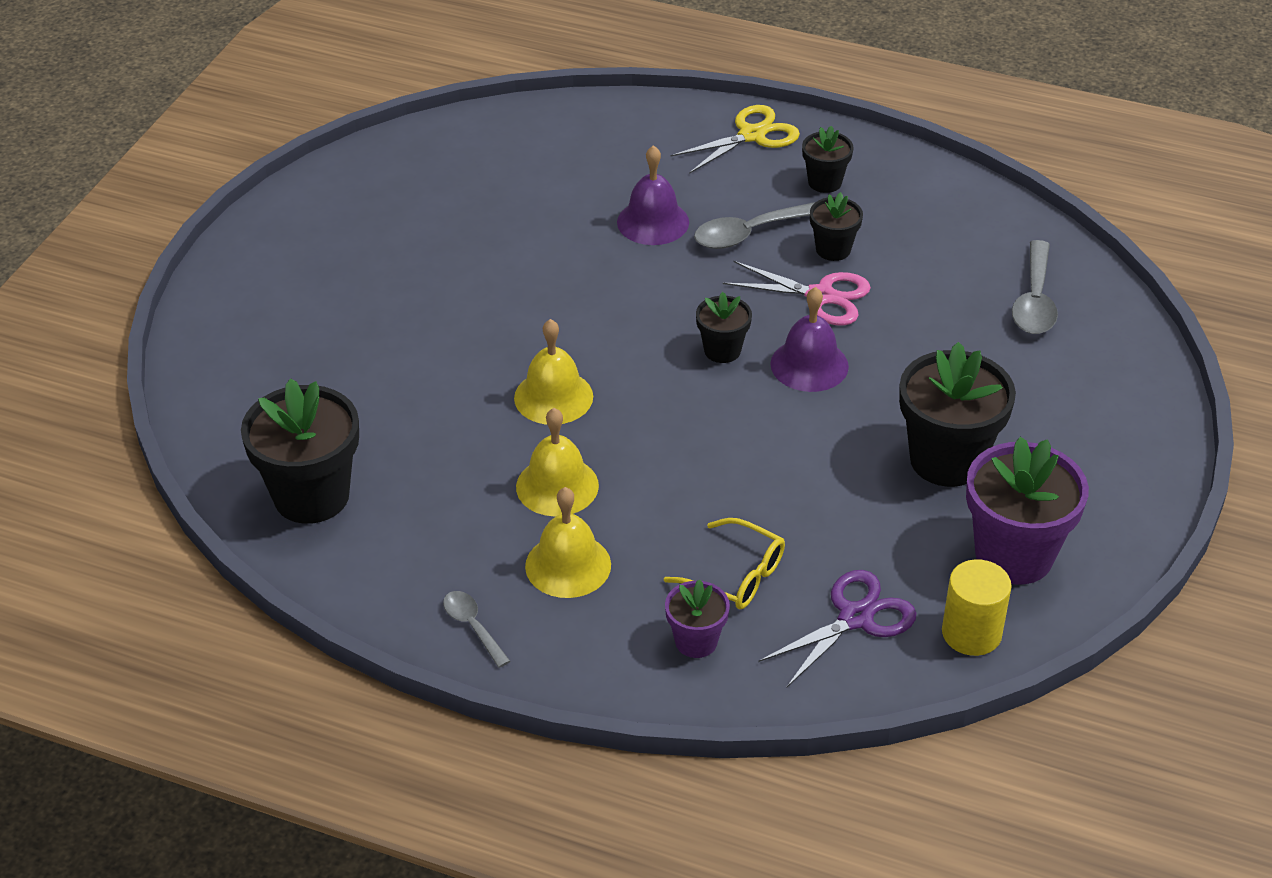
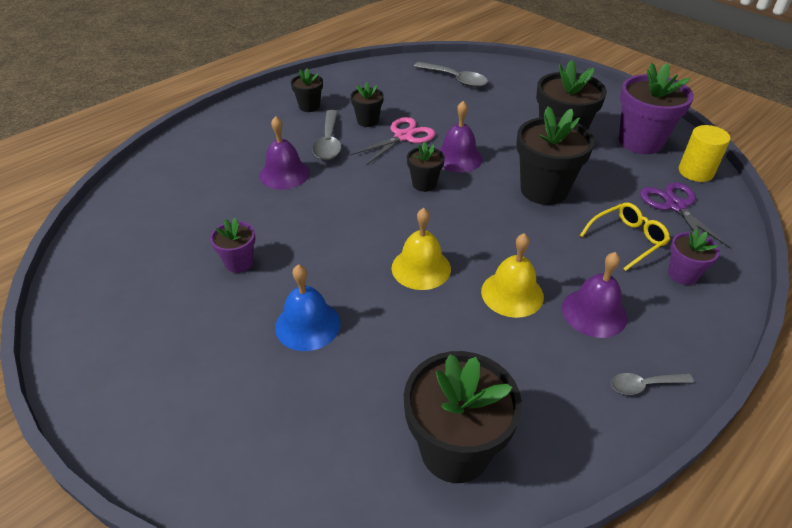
camera: 65 degrees left, 0 degrees up
yellow bell [525,487,611,598] -> purple bell [562,252,627,338]
yellow scissors [671,105,800,174] -> none
none -> purple flower pot [210,218,255,273]
none -> blue bell [275,264,340,351]
none -> black flower pot [516,106,595,205]

